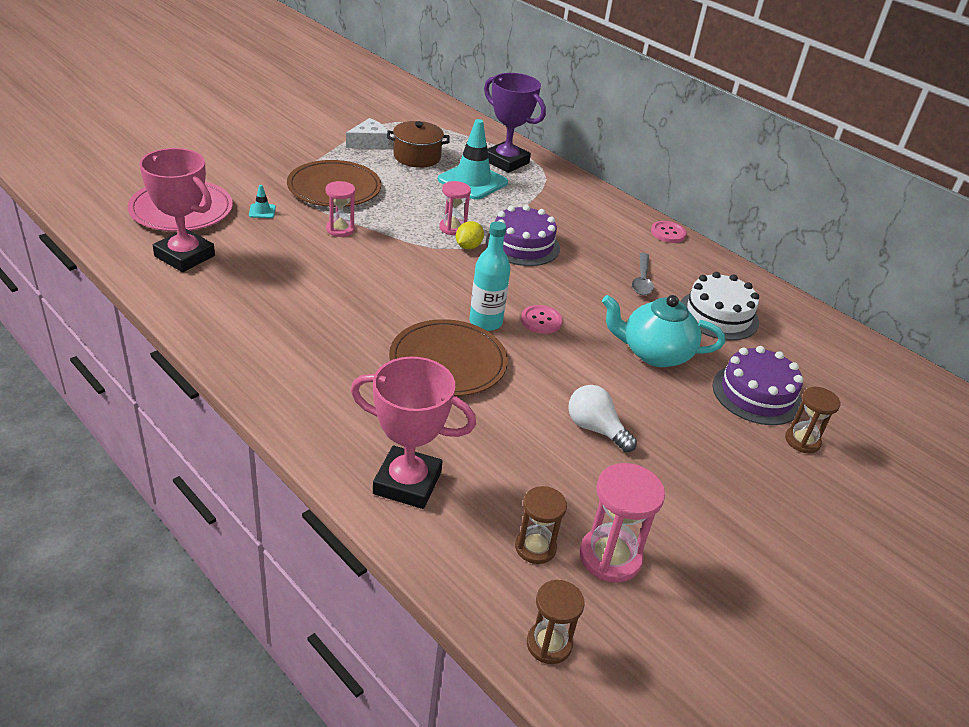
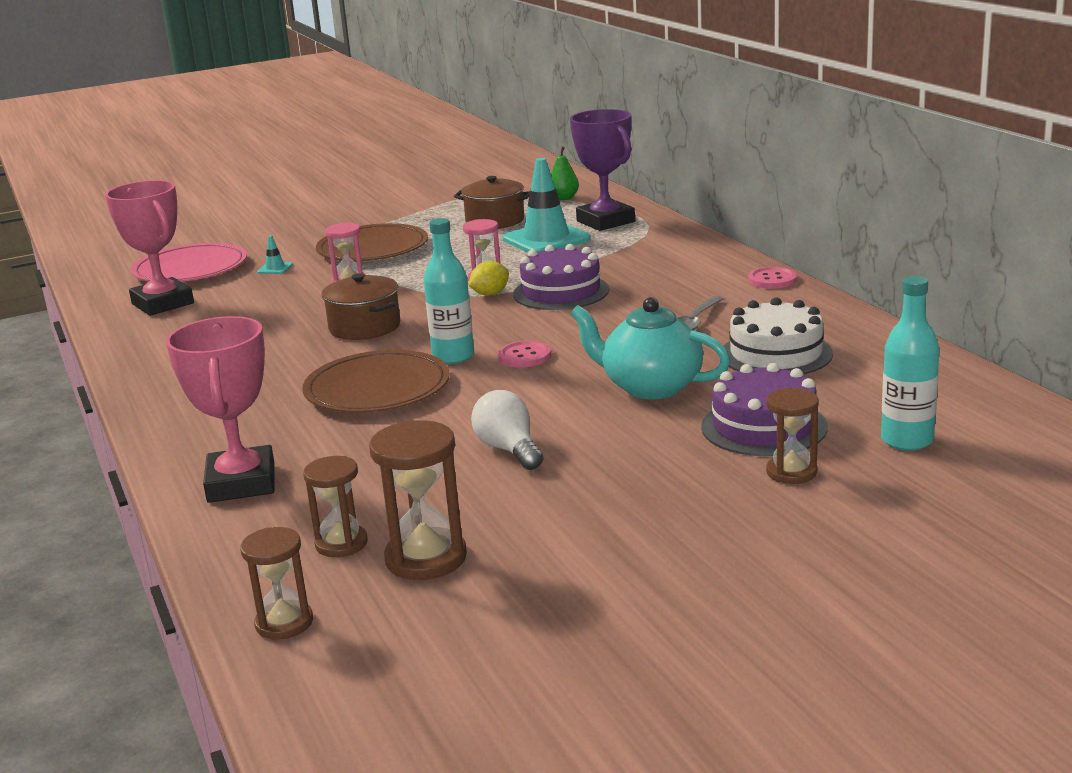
camera: 25 degrees right, 15 degrees down
white cheese [346,118,388,149] -> none
pink trophy [351,357,476,509] -> pink trophy turned 45 degrees clockwise [166,316,275,503]
pink hourglass [580,463,665,583] -> brown hourglass [369,420,467,580]
none -> brown pot [321,273,400,340]
none -> green pear [551,146,579,200]
none -> turquoise bottle [881,276,940,451]

